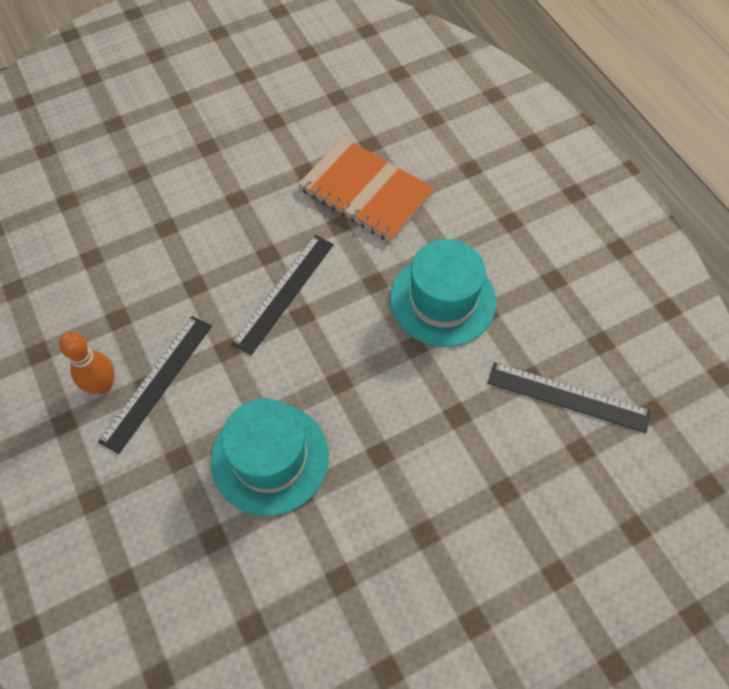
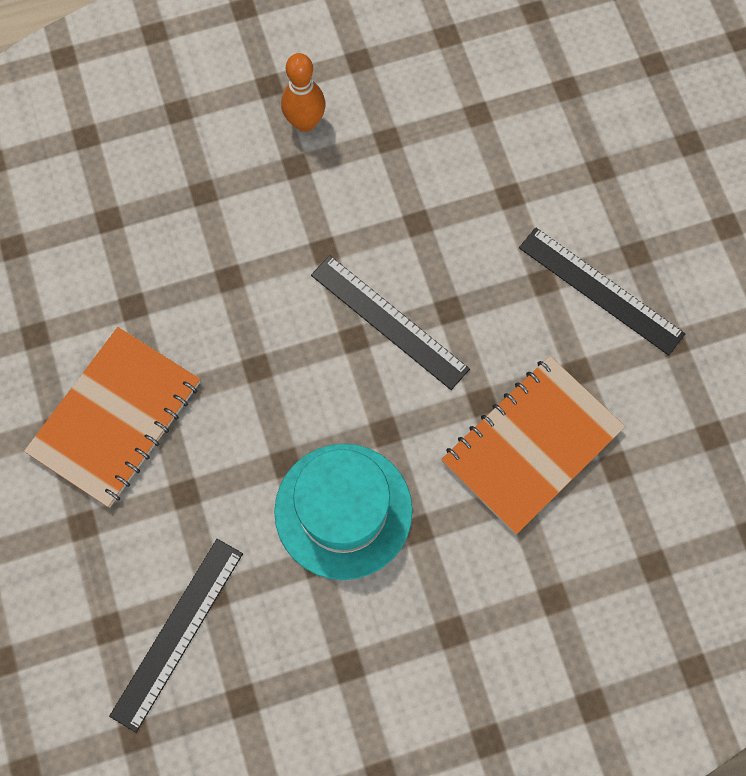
camera: 100 degrees right, 10 degrees up
black ruler [98,316,212,454] -> black ruler moved to [519,227,685,355]
turquoise hat [211,398,329,516] -> none
none -> orange notebook [24,327,200,507]

